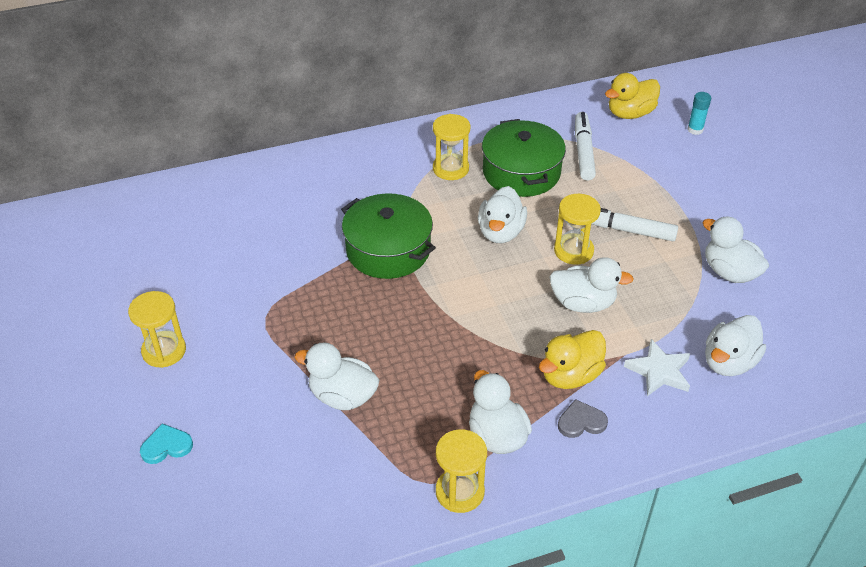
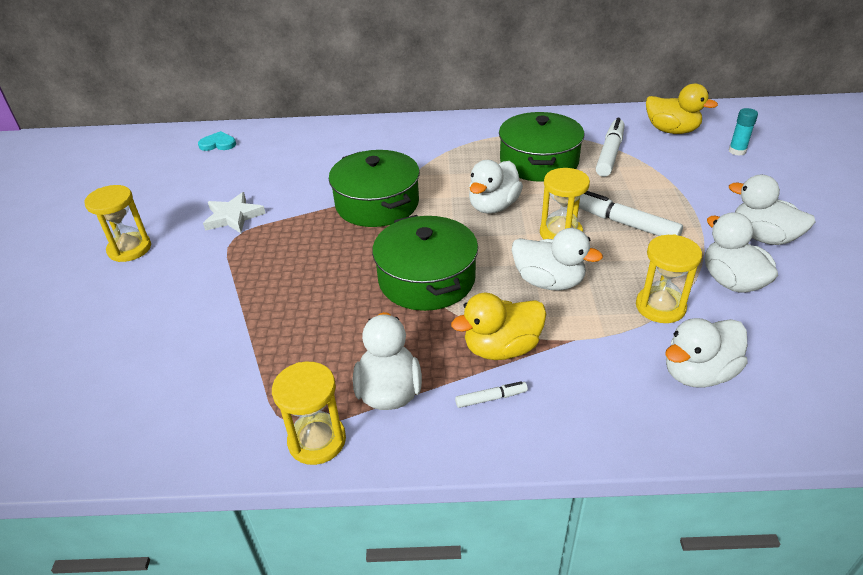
camera: 20 degrees right, 5 degrees down
turquoise heart [140,424,193,464] -> turquoise heart moved to [198,131,236,151]
white duck [295,342,379,410] -> white duck moved to [729,175,815,245]
yellow hourglass [433,114,471,180] -> yellow hourglass moved to [636,234,702,323]
grey heart [558,399,608,438] -> white marker [455,381,528,408]
yellow duck [605,73,660,119] -> yellow duck turned 135 degrees counterclockwise [646,84,718,134]
white star [624,339,690,396] -> white star moved to [203,192,266,233]
none -> green pot [372,215,478,311]

